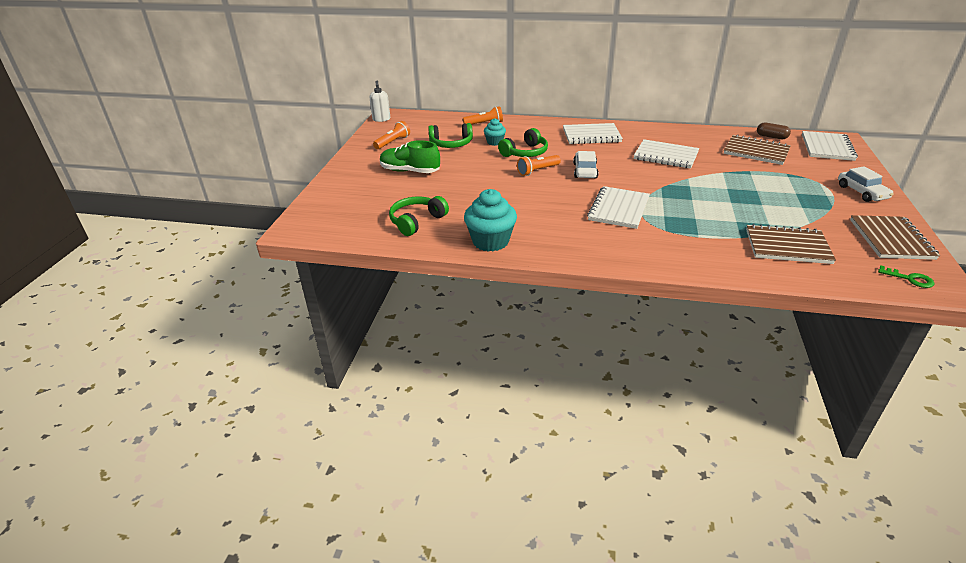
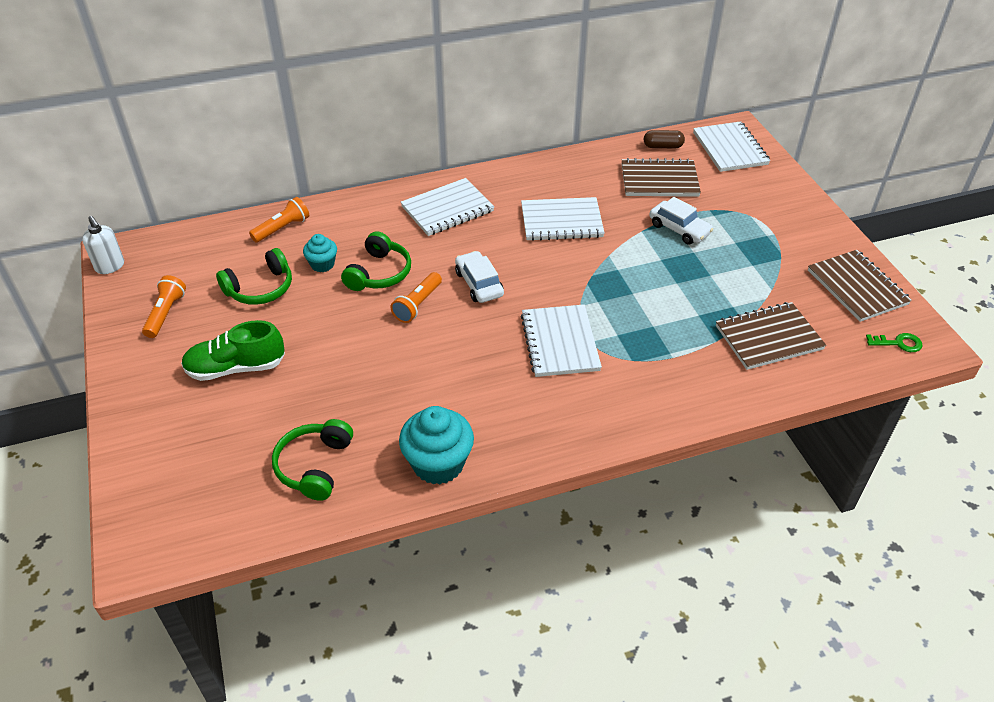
camera: 30 degrees left, 10 degrees up
white car [838,166,893,202] -> white car moved to [649,197,713,245]

